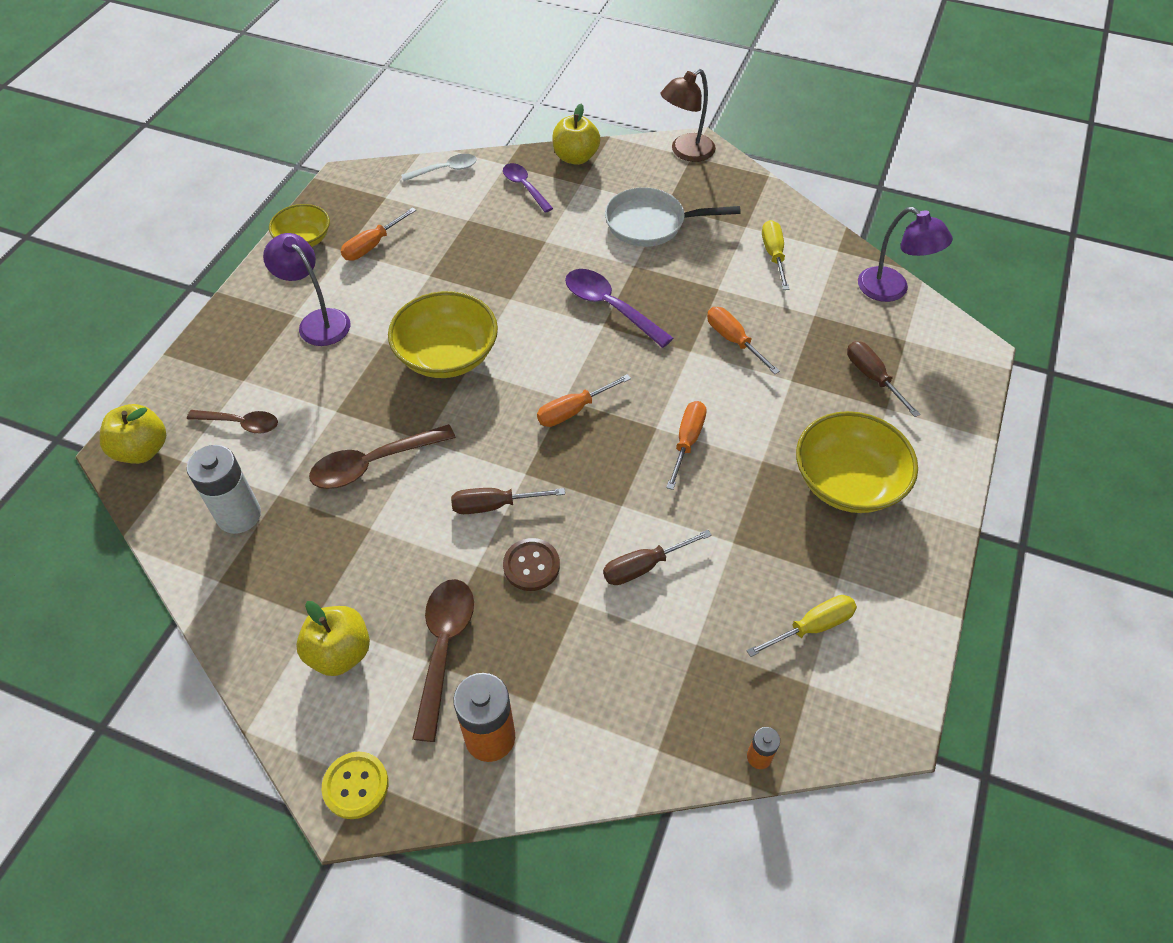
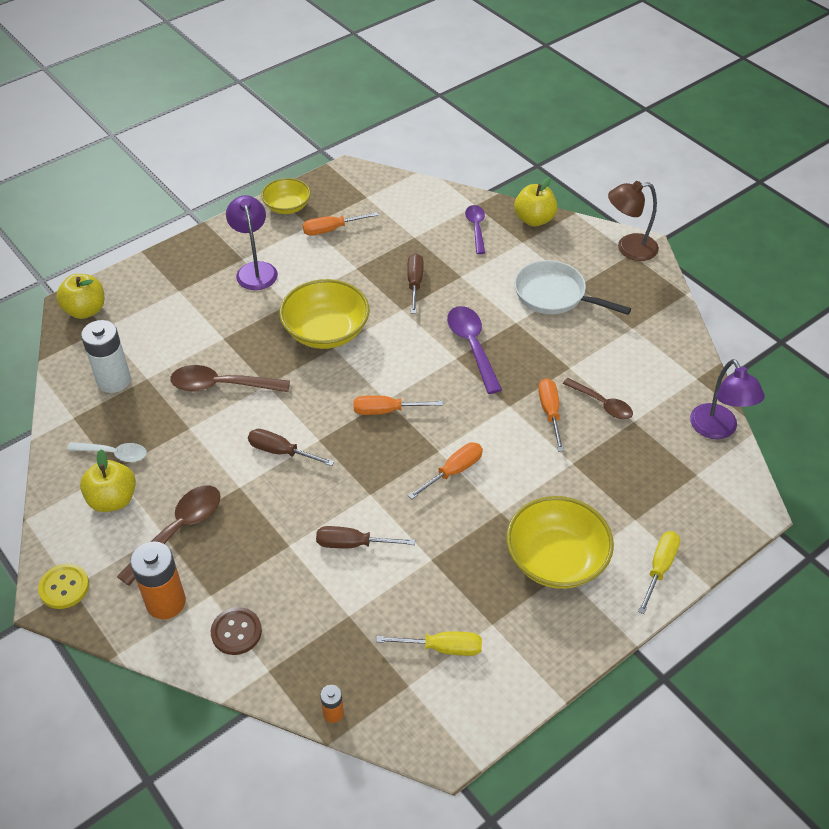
camera: 30 degrees right, 5 degrees down
brown spoon [187,410,278,433] -> brown spoon moved to [563,378,633,419]
white spoon [401,154,477,181] -> white spoon moved to [67,442,147,462]
brown button [503,538,560,591] -> brown button moved to [211,607,262,655]
yellow screwdriver [762,220,789,290] -> yellow screwdriver moved to [638,531,680,614]
brown screwdriver [847,341,920,417] -> brown screwdriver moved to [407,253,423,314]

